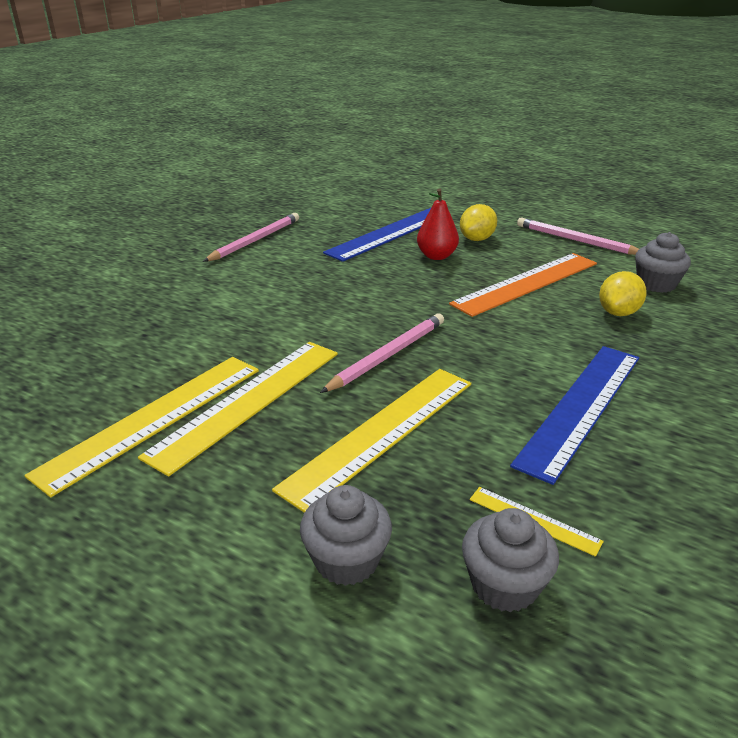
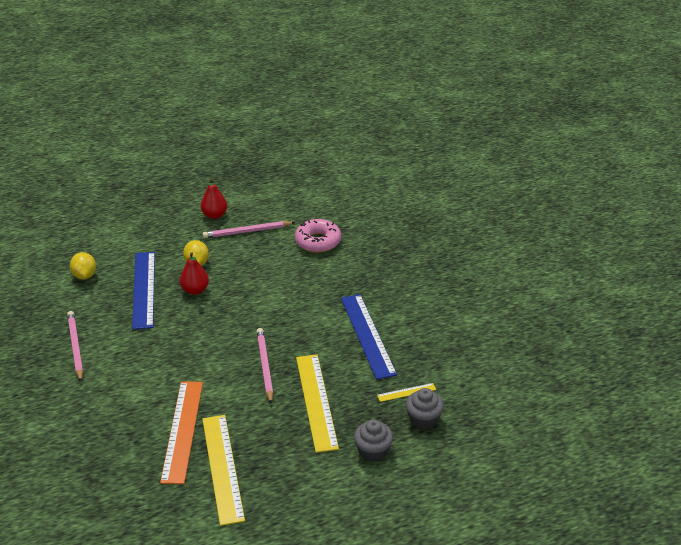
camera: 50 degrees left, 5 degrees up
yellow ruler [138,342,338,477] -> none
orange ruler [449,253,597,317] -> orange ruler moved to [160,381,203,484]
yellow lemon [599,271,647,316] -> yellow lemon moved to [70,252,96,280]
grey cupcake [635,232,691,293] -> pink donut [295,219,341,253]
none -> red pear [201,179,227,219]

